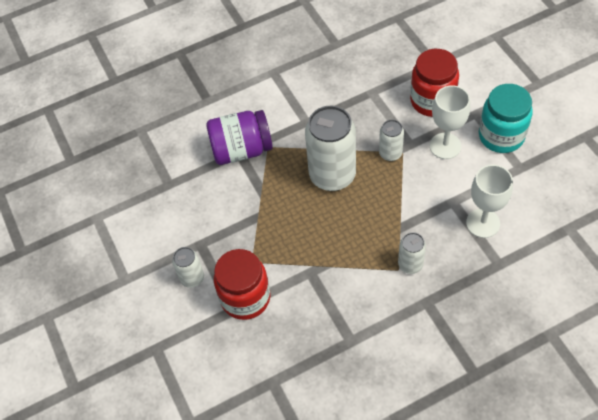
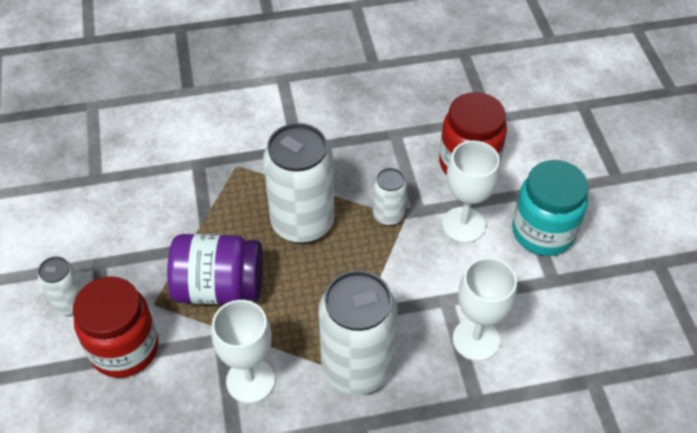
camera: 10 degrees right, 5 degrees down
purple jar [206,110,273,165] -> purple jar moved to [167,234,263,304]
white can [398,232,426,274] -> white can [319,270,397,394], size x2.00
none -> white goblet [212,300,275,403]

